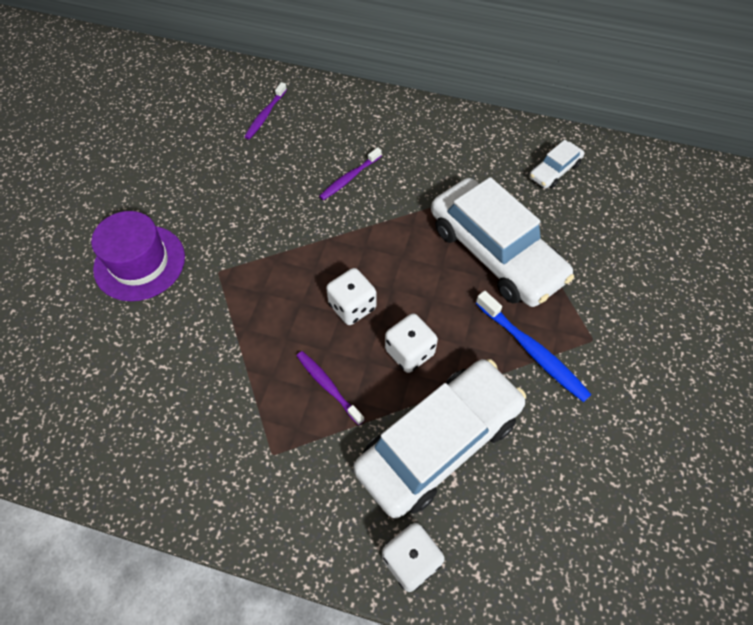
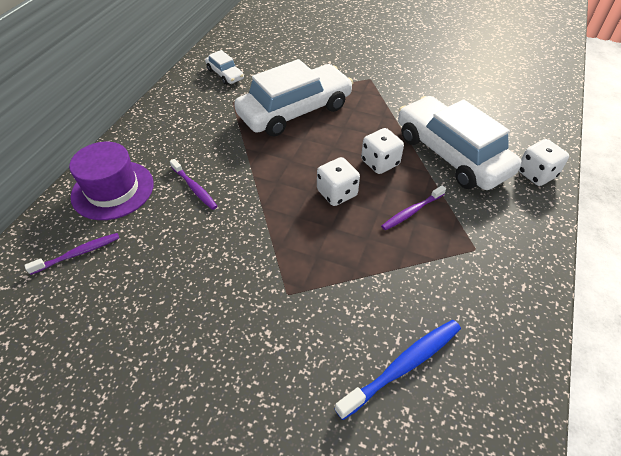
camera: 85 degrees left, 10 degrees down
purple hat [91,211,185,301] -> purple hat moved to [69,142,154,220]
purple toothbrush [244,82,287,139] -> purple toothbrush turned 60 degrees counterclockwise [24,233,119,275]
blue toothbrush [476,291,592,402] -> blue toothbrush moved to [334,320,461,420]

